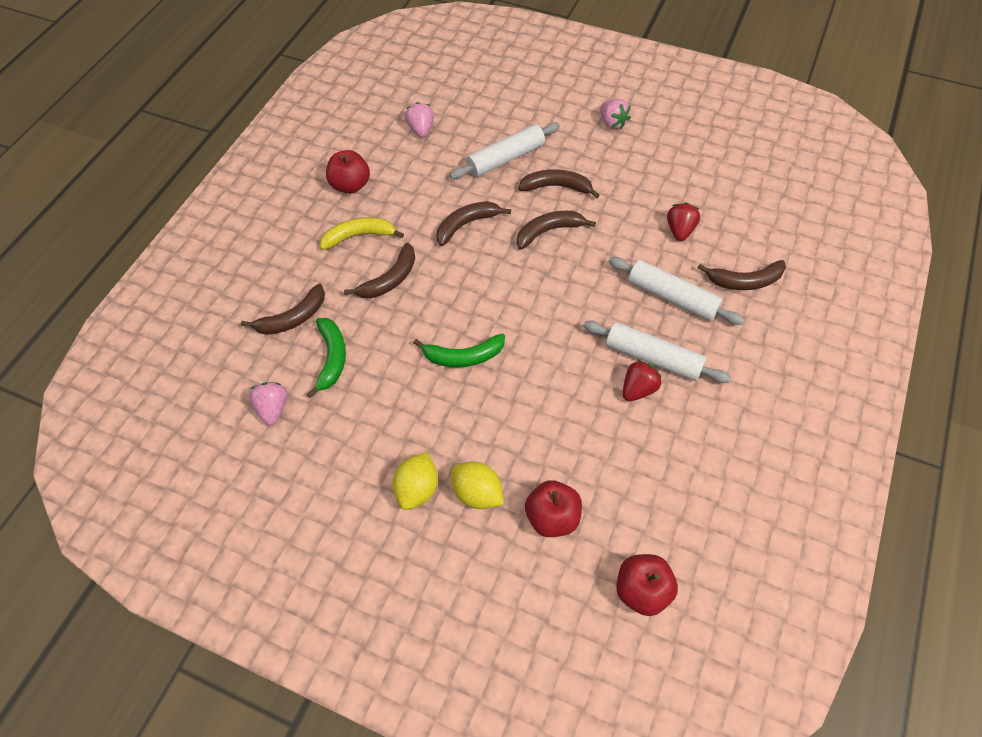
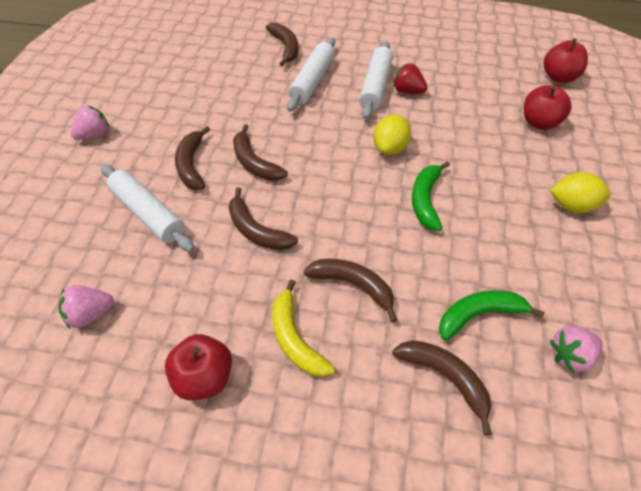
camera: 105 degrees left, 5 degrees down
green banana [413,334,505,367] -> green banana turned 150 degrees counterclockwise [412,161,450,231]
yellow lemon [451,462,504,509] -> yellow lemon moved to [373,115,411,155]
red strawberry [667,203,700,241] -> none

